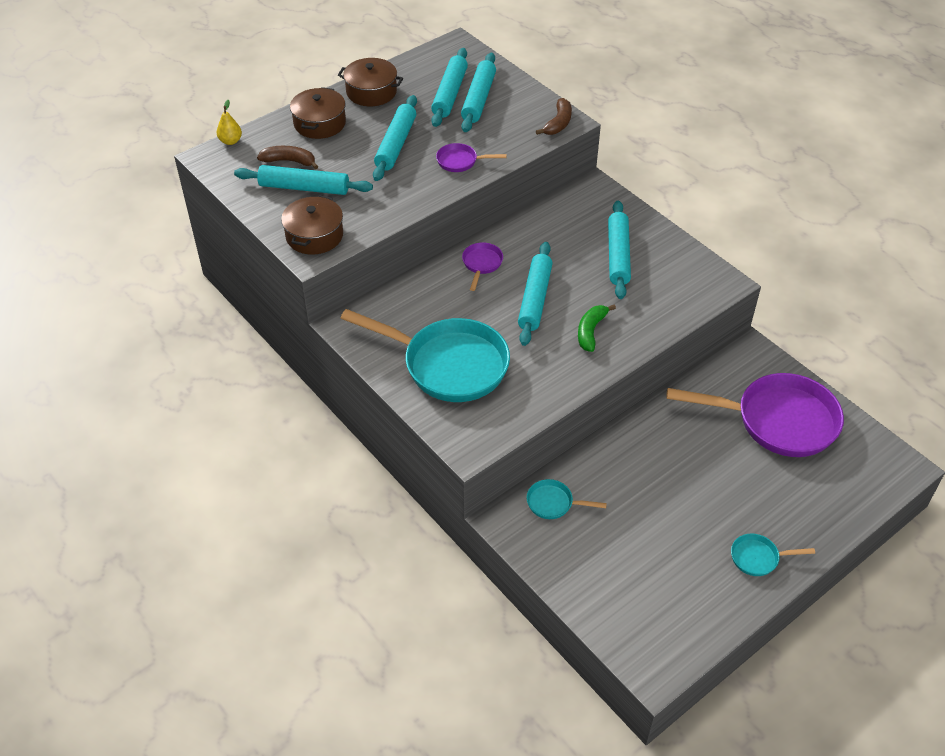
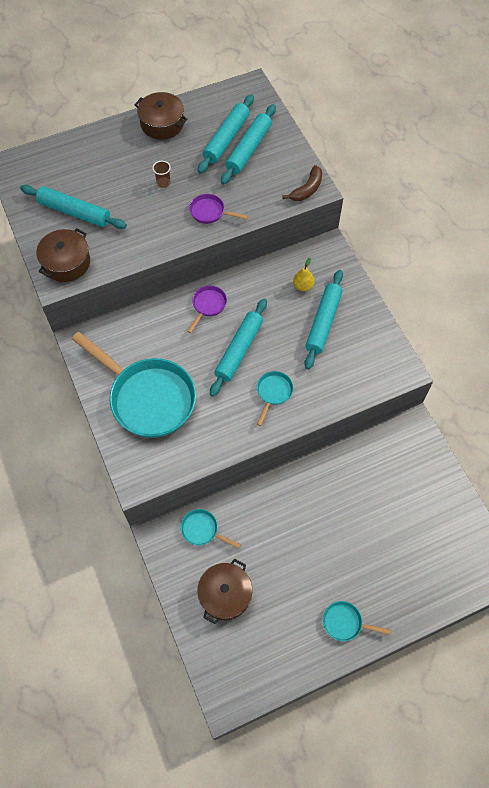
camera: 15 degrees right, 15 degrees up
yellow pear [217,100,242,145] -> yellow pear moved to [293,258,314,291]
brown banana [257,146,319,169] -> none
brown pot [290,87,346,139] -> brown pot moved to [197,559,252,624]
turquoise rolling pin [373,95,417,181] -> brown cup [153,161,171,188]
green banana [578,305,616,352] -> turquoise pan [257,371,293,426]
purple pan [666,373,844,457] -> none

